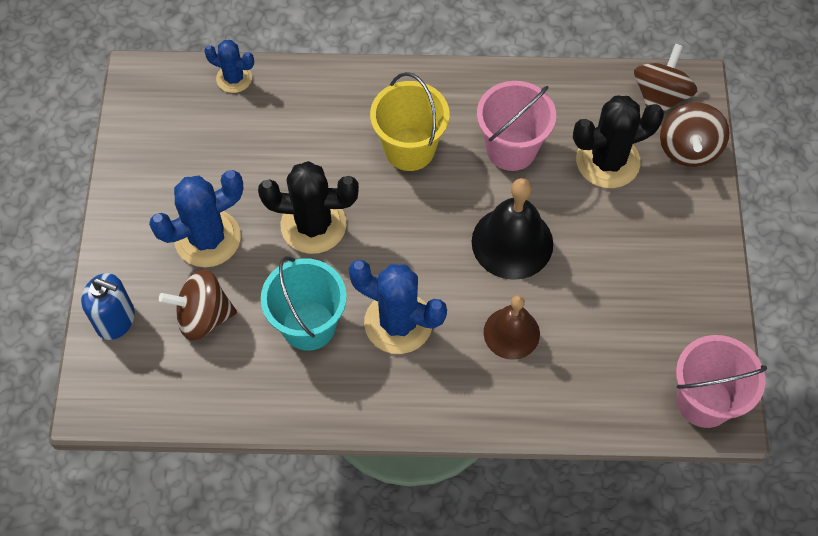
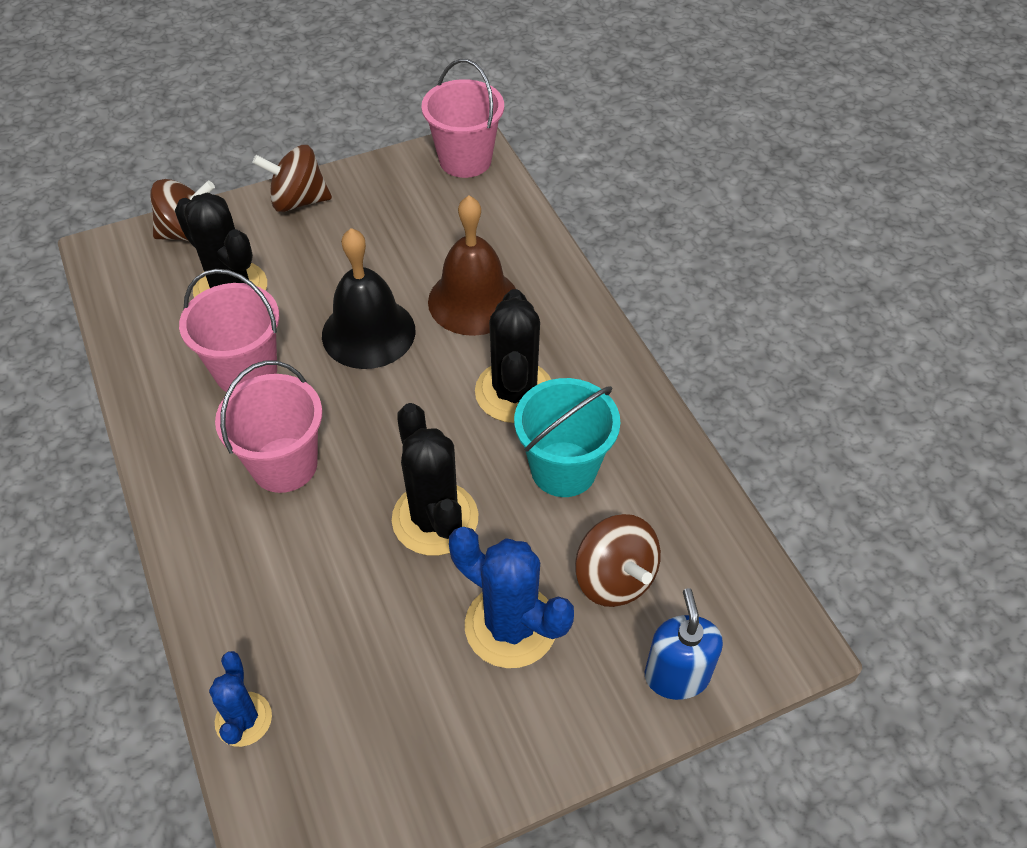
camera: 115 degrees left, 10 degrees down
blue cactus [349,260,447,354] -> black cactus [475,289,551,423]
yellow bucket [370,72,450,171] -> pink bucket [215,361,322,493]
brown bell [484,295,540,360] -> brown bell [428,196,516,336], size x1.50
brown spinning top [634,43,697,112] -> brown spinning top moved to [252,145,332,212]

